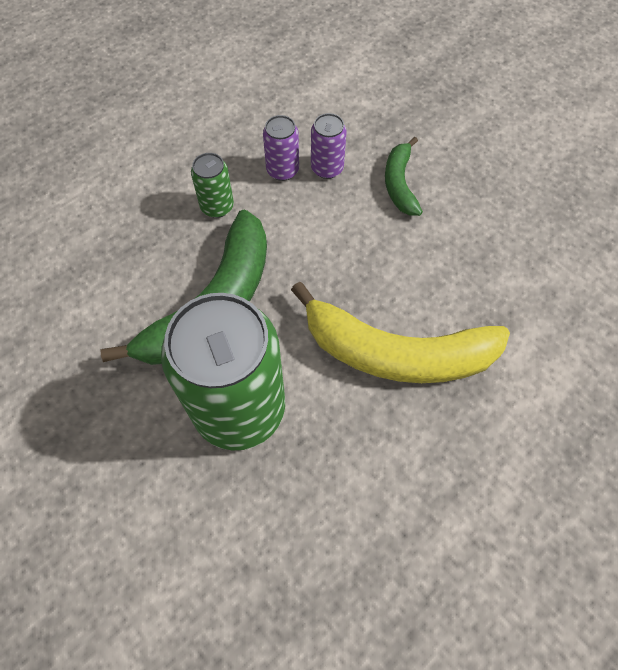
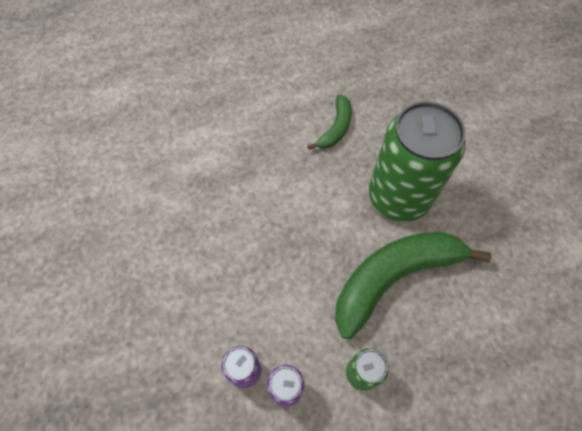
camera: 155 degrees left, 0 degrees up
yellow banana [291,281,510,383] -> none
green banana [385,137,423,216] -> green banana moved to [308,94,352,150]

